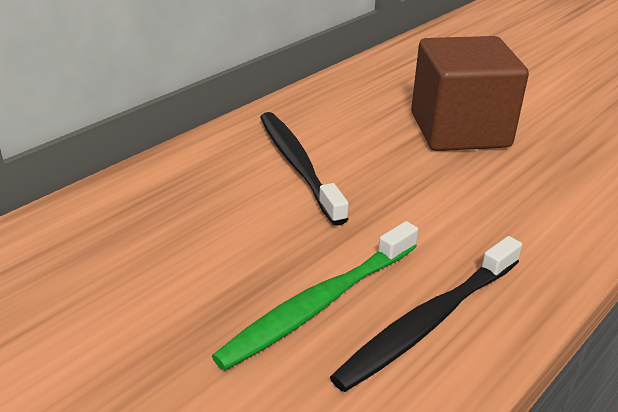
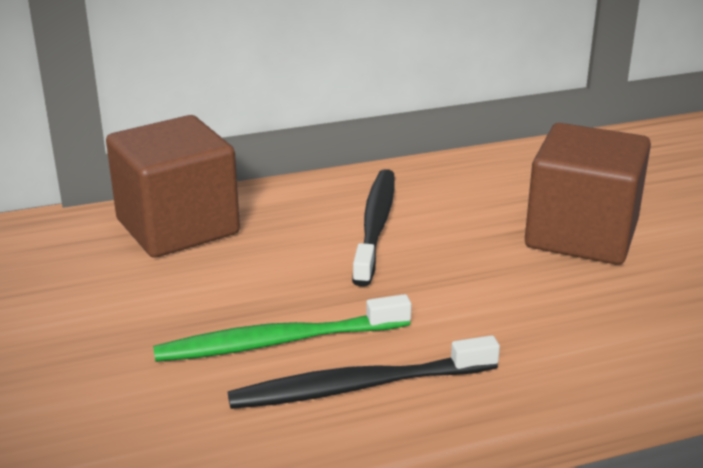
camera: 30 degrees right, 5 degrees down
none -> brown cube [106,115,240,258]

